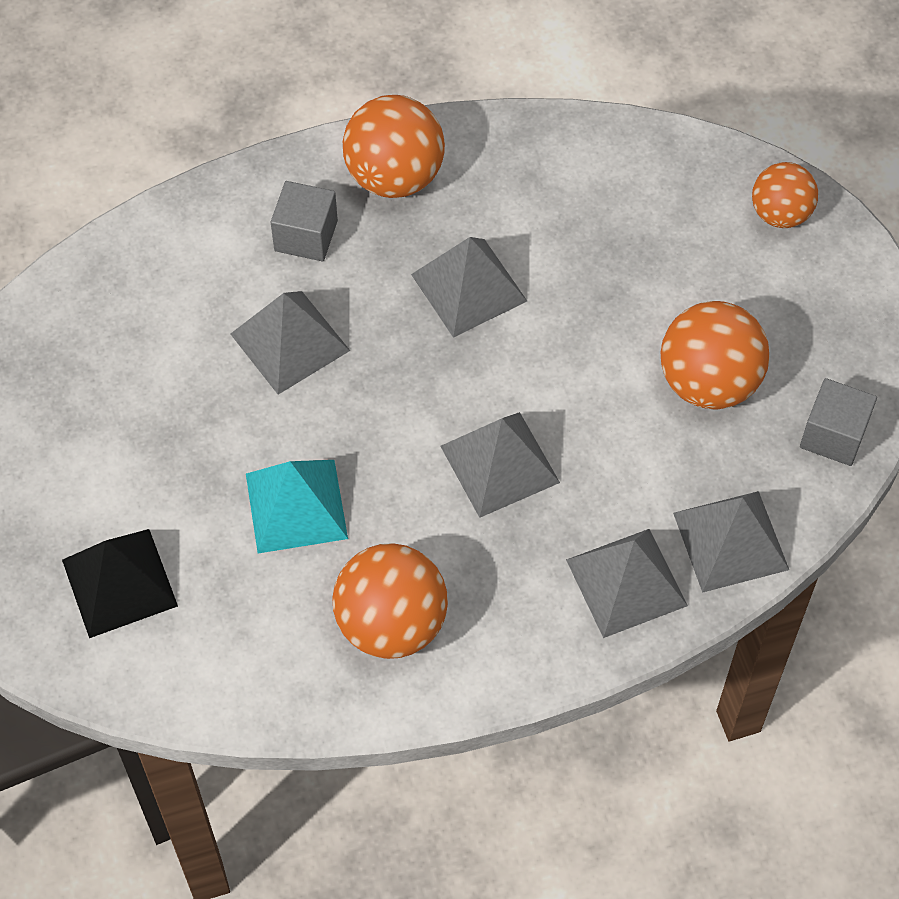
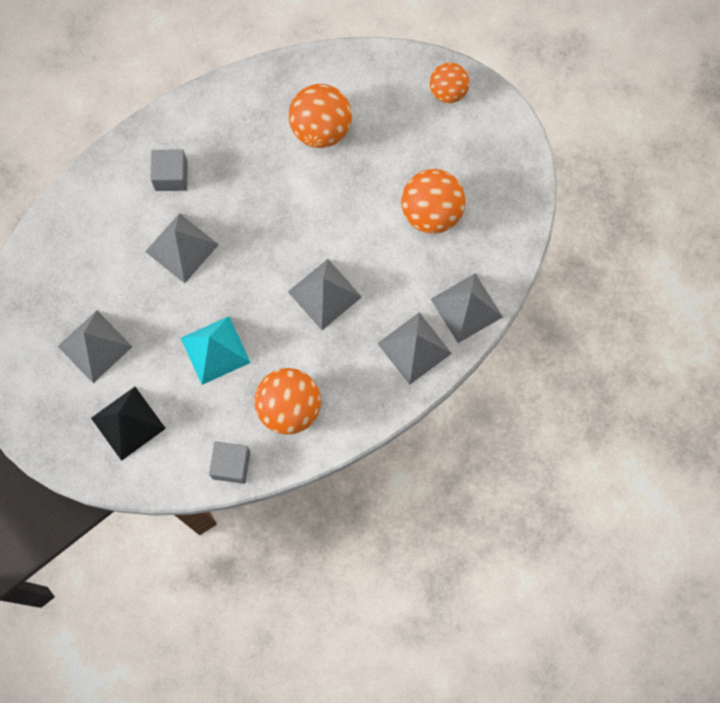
camera: 15 degrees left, 15 degrees up
orange ball [343,95,445,198] -> orange ball moved to [289,84,352,148]
grey pyramid [411,237,527,338] -> grey pyramid moved to [57,310,133,383]
grey cube [800,378,877,466] -> grey cube moved to [209,441,250,484]

